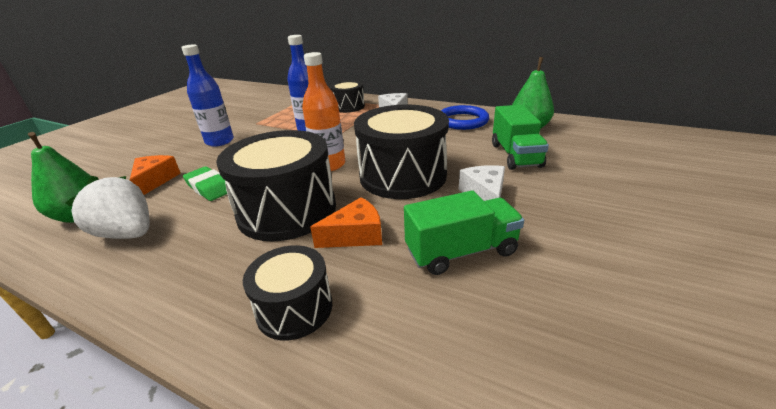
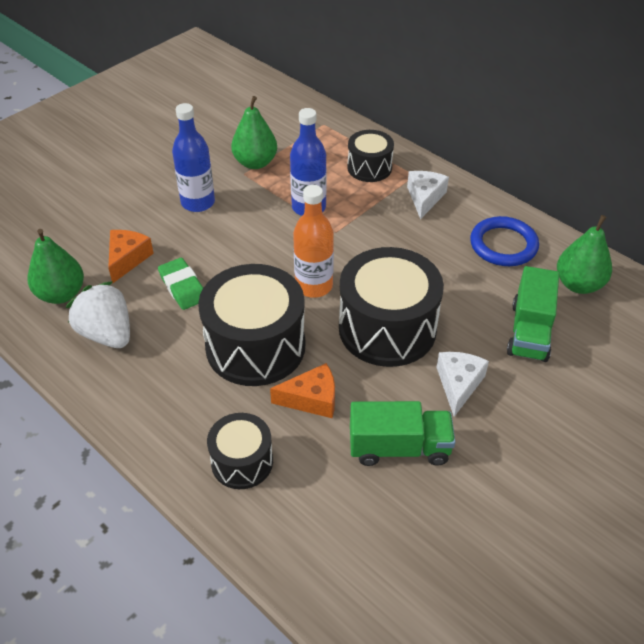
camera: 15 degrees right, 15 degrees up
none -> green pear [231,96,277,169]

